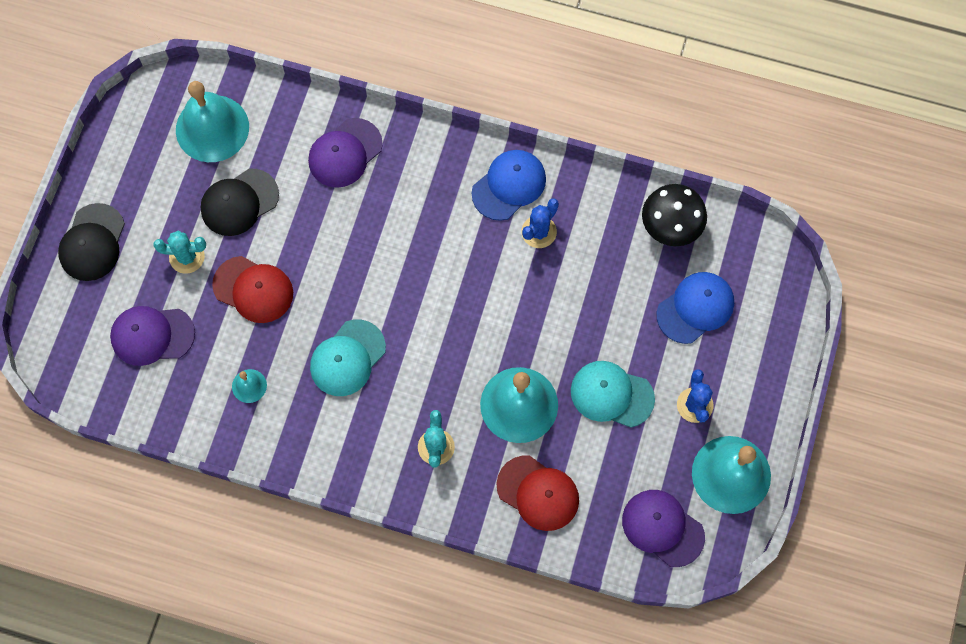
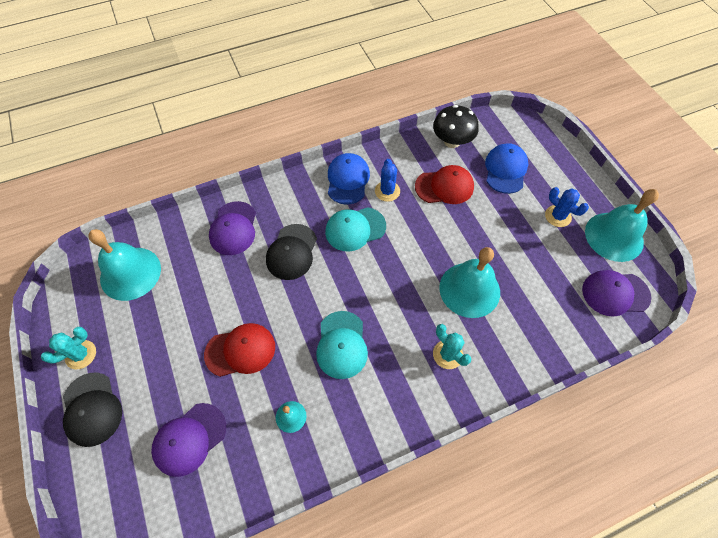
camera: 40 degrees left, 10 degrees down
turquoise cactus [153,231,206,274] -> turquoise cactus moved to [41,327,96,369]
black cap [201,169,279,236] -> black cap moved to [266,224,317,280]
red cap [497,455,579,531] -> red cap moved to [415,165,474,204]
turquoise cap [571,361,655,428] -> turquoise cap moved to [325,207,386,251]

